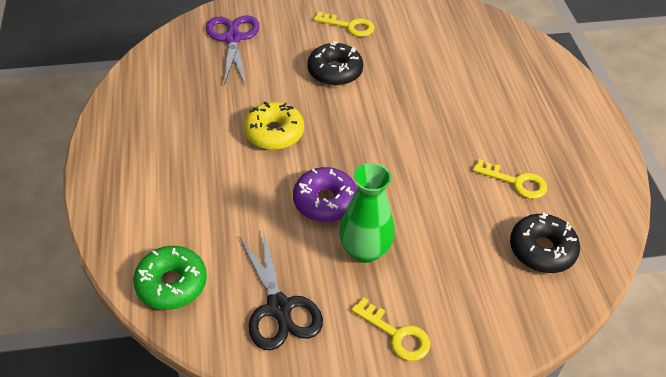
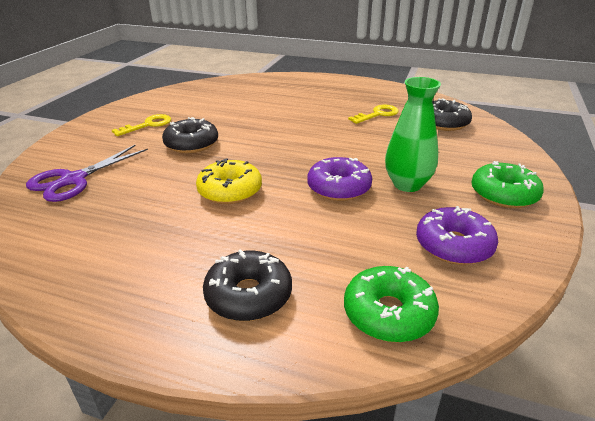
camera: 60 degrees left, 15 degrees down
purple scissors [206,15,260,85] -> purple scissors turned 75 degrees counterclockwise [26,145,148,202]
black scissors [239,230,323,350] -> purple donut [416,206,498,265]
yellow key [351,297,430,361] -> green donut [471,161,544,208]
none -> black donut [203,249,292,321]

